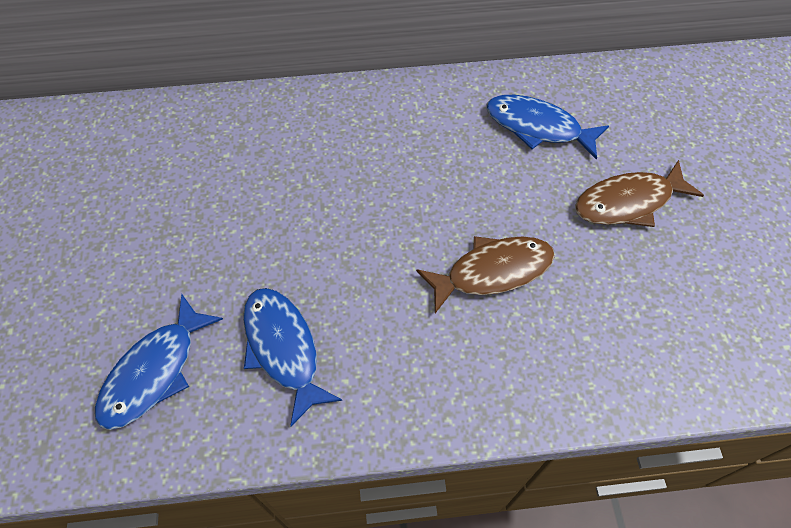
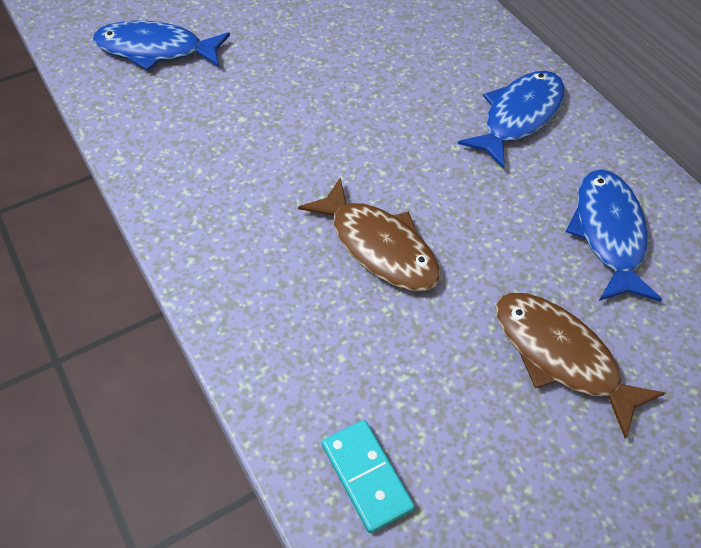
camera: 65 degrees right, 5 degrees down
blue fish [243,288,342,426] -> blue fish moved to [458,71,565,169]
none -> turquoise domino [322,420,415,533]

